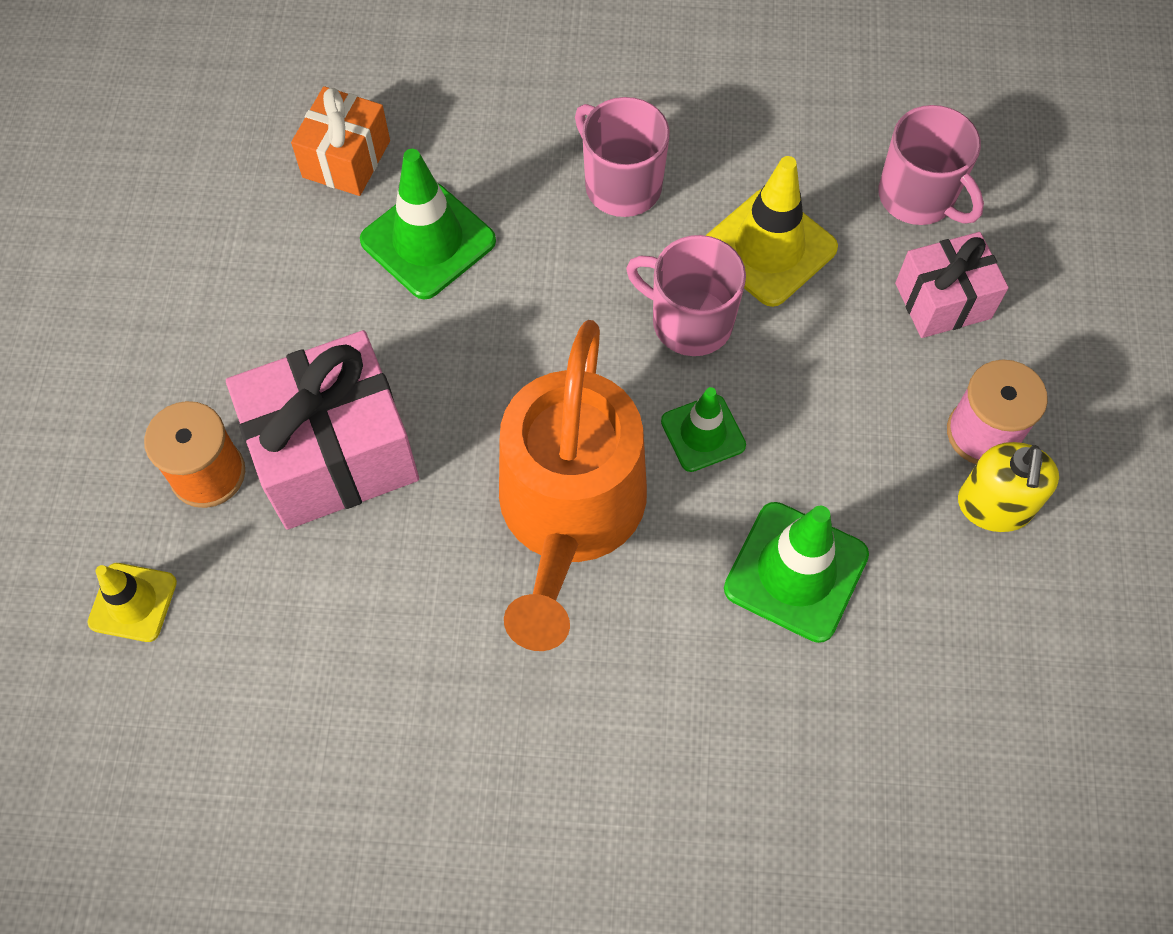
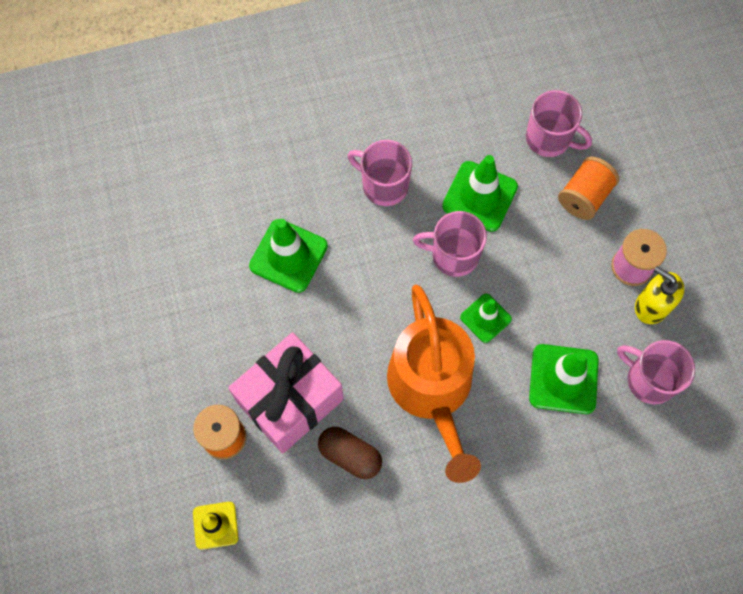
camera: 20 degrees left, 5 degrees up
orange gift [291,86,390,196] -> none
yellow traffic cone [705,156,838,307] -> green traffic cone [442,155,518,232]
pink gift [895,232,1009,338] -> orange spool [558,157,619,220]
yellow soap dispenser [958,442,1059,532] -> yellow soap dispenser turned 135 degrees clockwise [635,266,684,324]
none -> brown capsule [318,427,382,479]
none -> pink mug [617,340,695,404]

